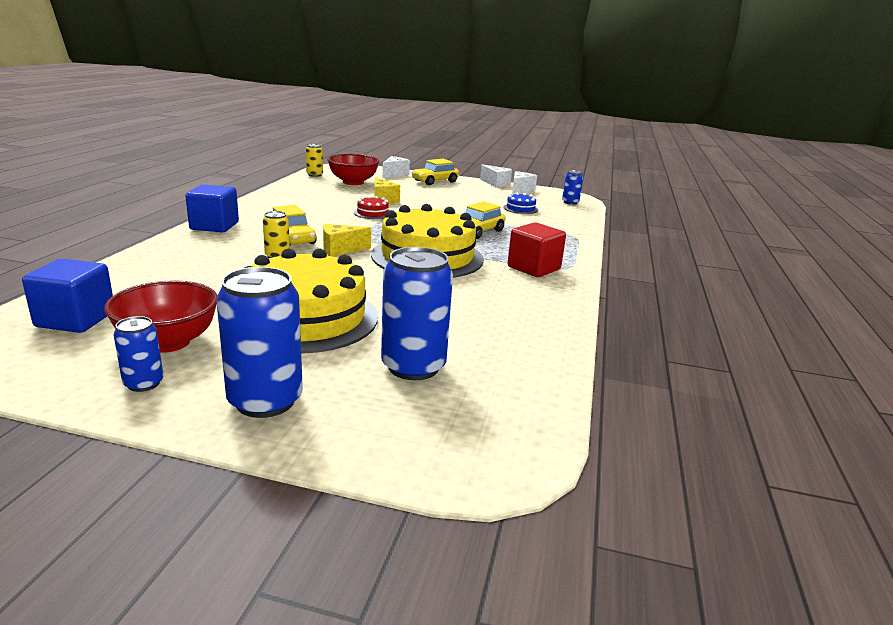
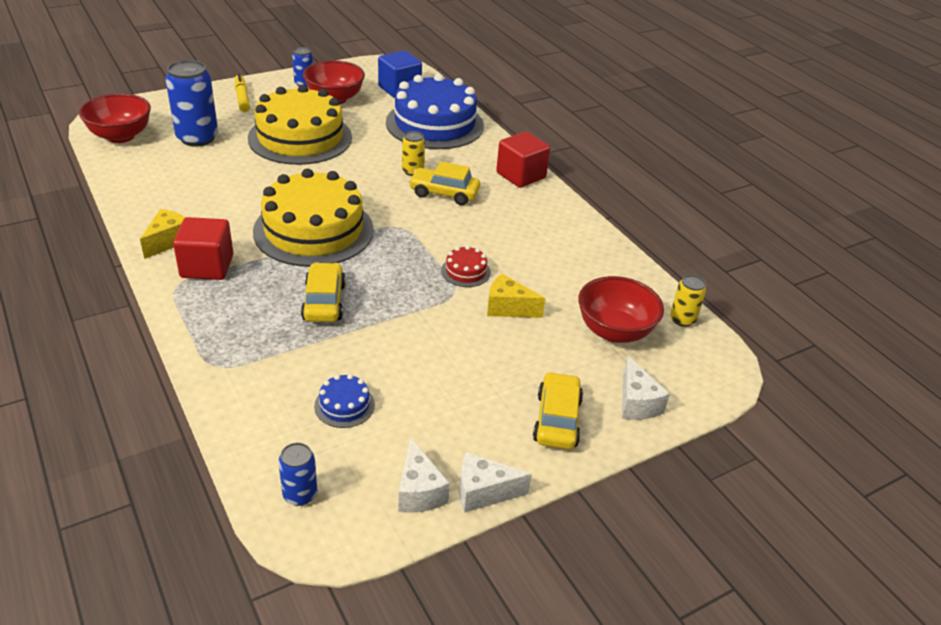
camera: 135 degrees right, 15 degrees up
blue cube [185,184,239,232] -> red cube [496,131,550,188]
blue can [216,267,303,418] -> yellow marker [235,74,250,112]
yellow cheese [323,224,371,256] -> yellow cheese moved to [140,209,186,259]
none -> red bowl [79,93,151,143]
none -> blue cake [386,74,484,149]

